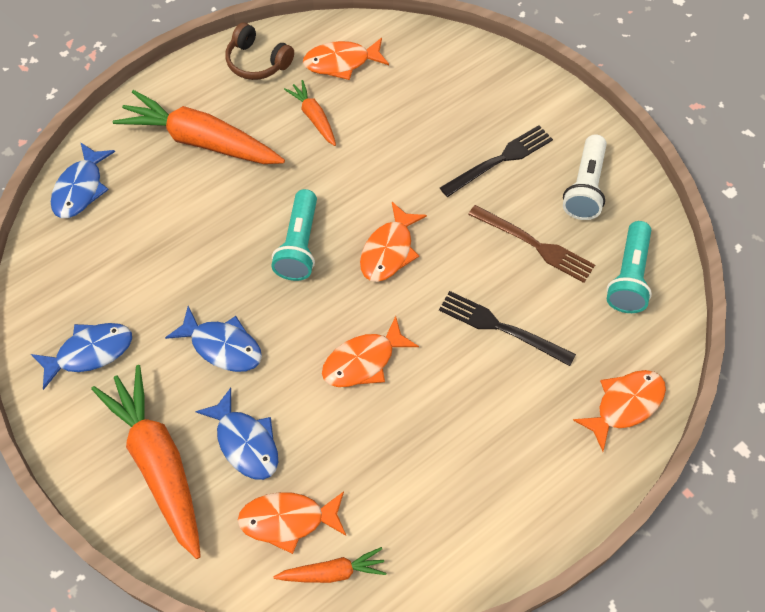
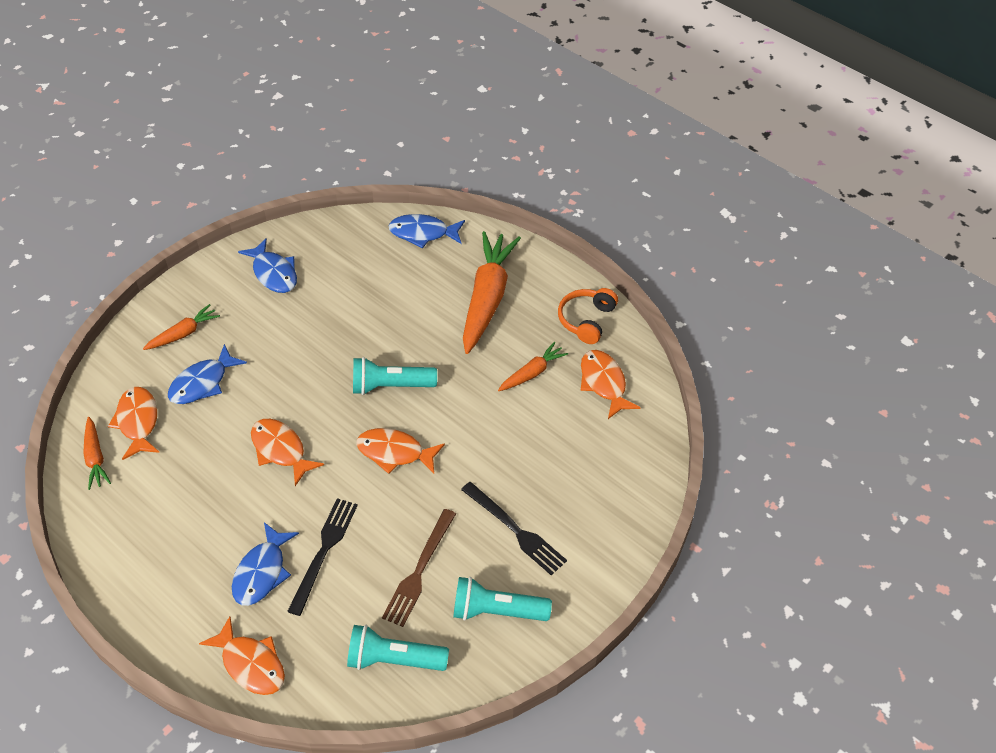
camera: 80 degrees right, 10 degrees down
orange carrot [91,365,201,559] -> orange carrot [143,304,220,350], size x0.50
blue fish [165,306,262,372] -> blue fish moved to [232,522,299,606]
brown headphones [226,22,294,80] -> orange headphones [558,288,618,344]
white flashlight [563,135,607,220] -> turquoise flashlight [453,577,552,621]

